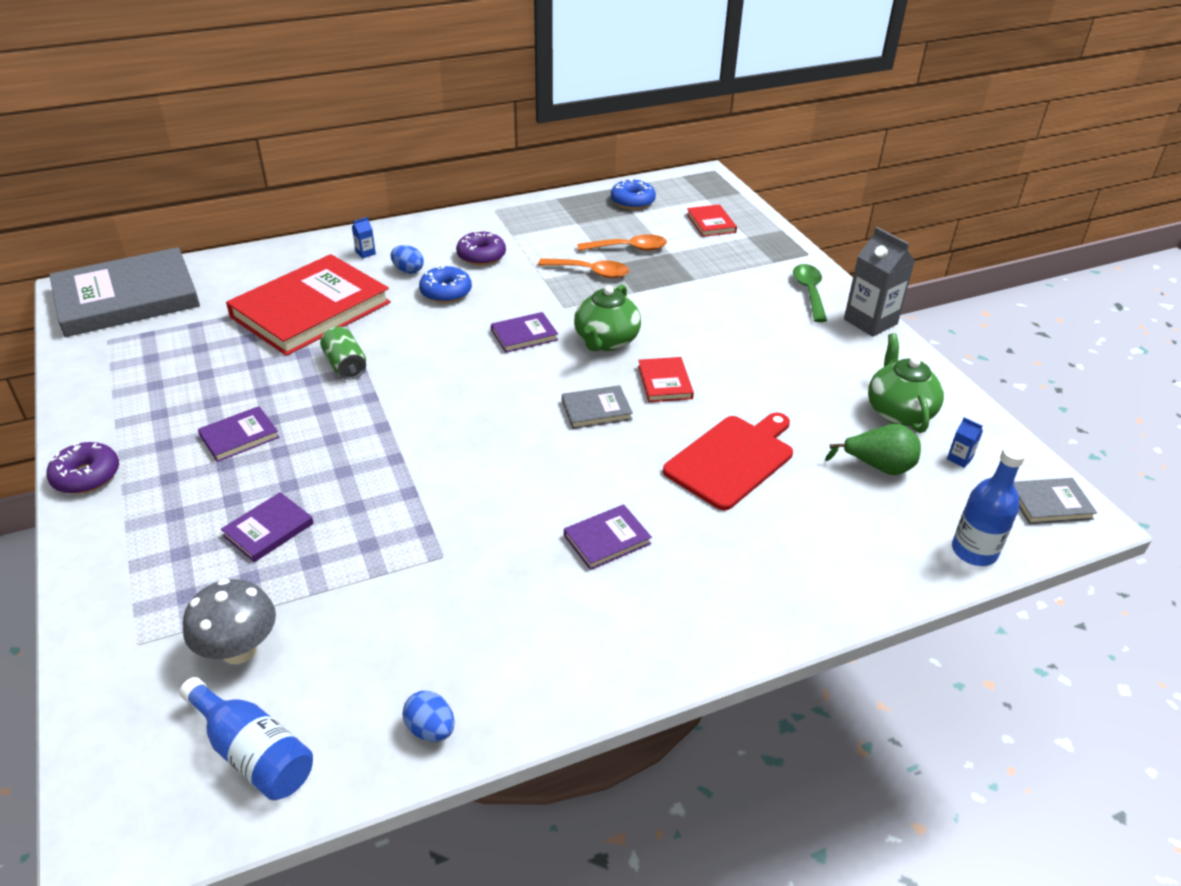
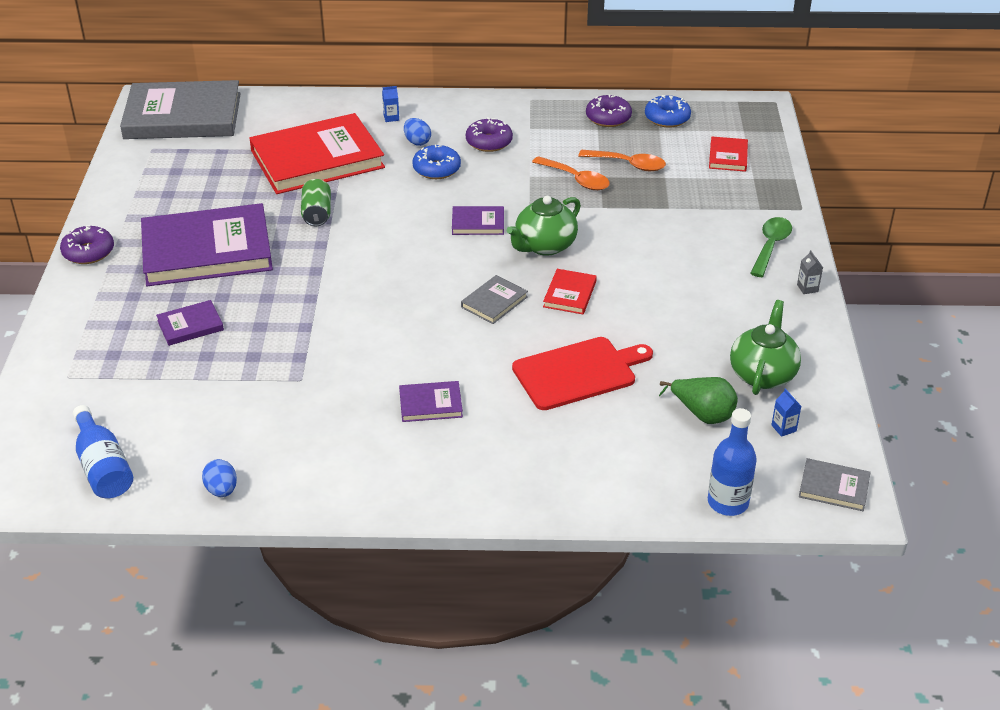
camera: 25 degrees right, 0 degrees up
grey mushroom [183,579,276,664] -> none
purple book [198,406,279,462] -> purple book [141,203,273,286], size x2.32
grey book [562,385,633,429] -> grey book turned 60 degrees counterclockwise [461,275,528,324]
grey carton [844,227,915,337] -> grey carton [797,250,823,294], size x0.42
none -> purple donut [586,95,632,127]

